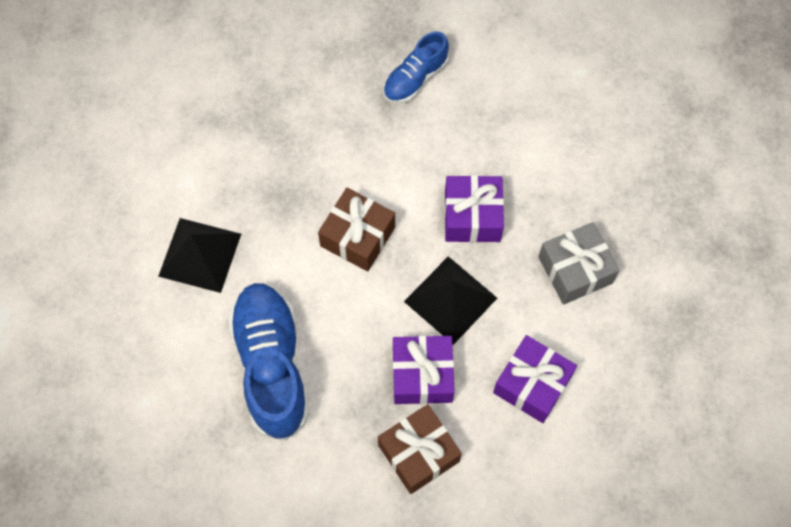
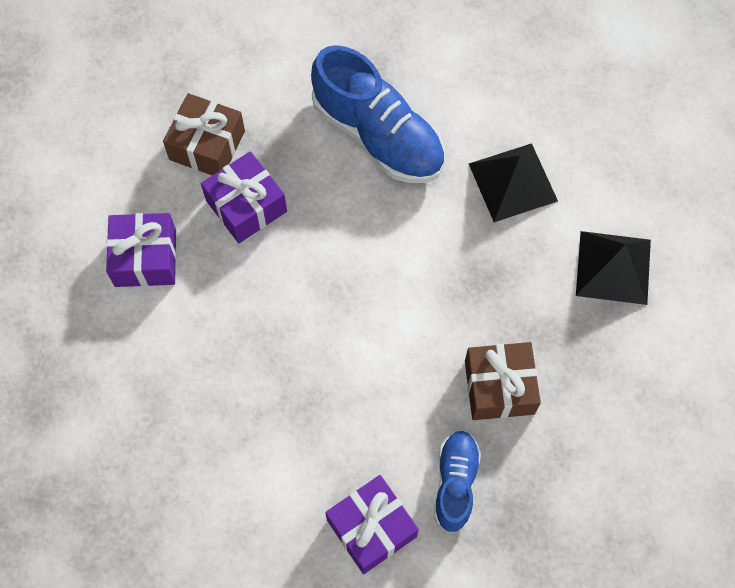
camera: 145 degrees right, 0 degrees up
brown gift [318,188,395,272] -> brown gift moved to [465,342,541,420]
black pyramid [404,256,497,345] -> black pyramid moved to [576,231,651,305]
purple gift [444,175,504,243] -> purple gift moved to [325,475,419,574]
grey gift [538,222,620,305] -> none

